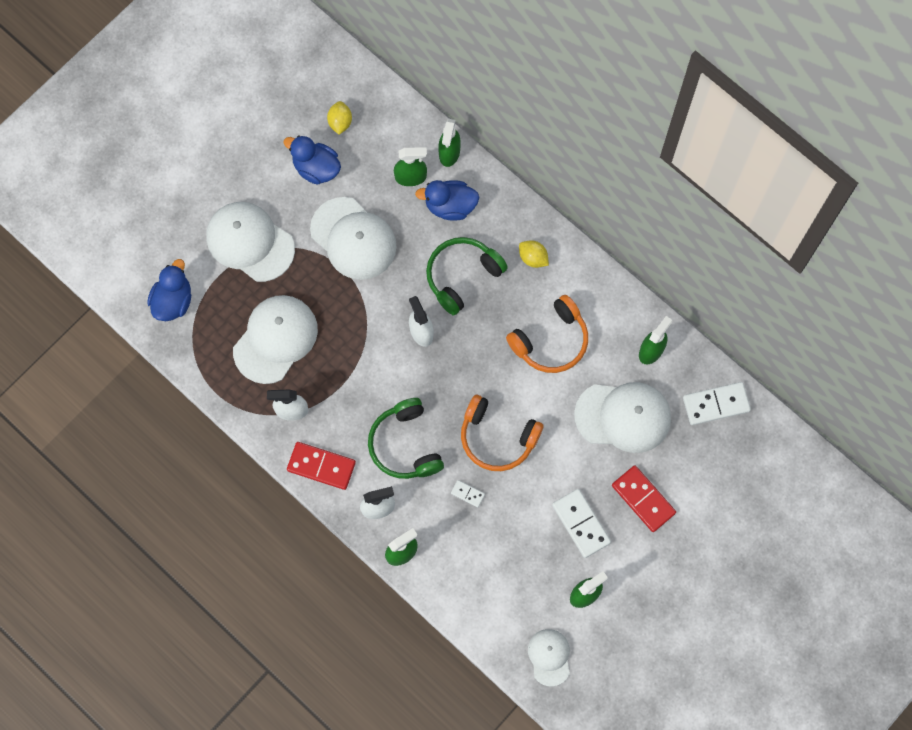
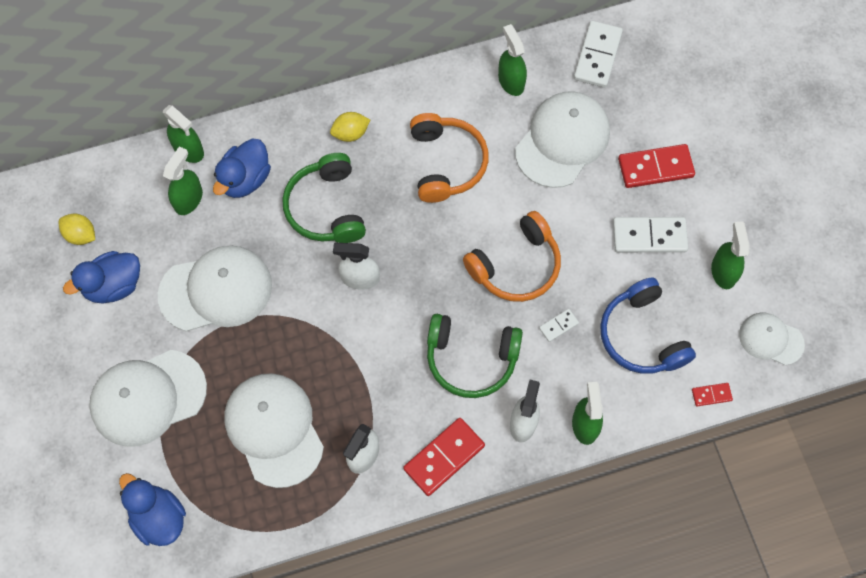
camera: 60 degrees left, 5 degrees down
none -> blue headphones [600,277,696,374]
none -> red domino [692,383,733,406]

